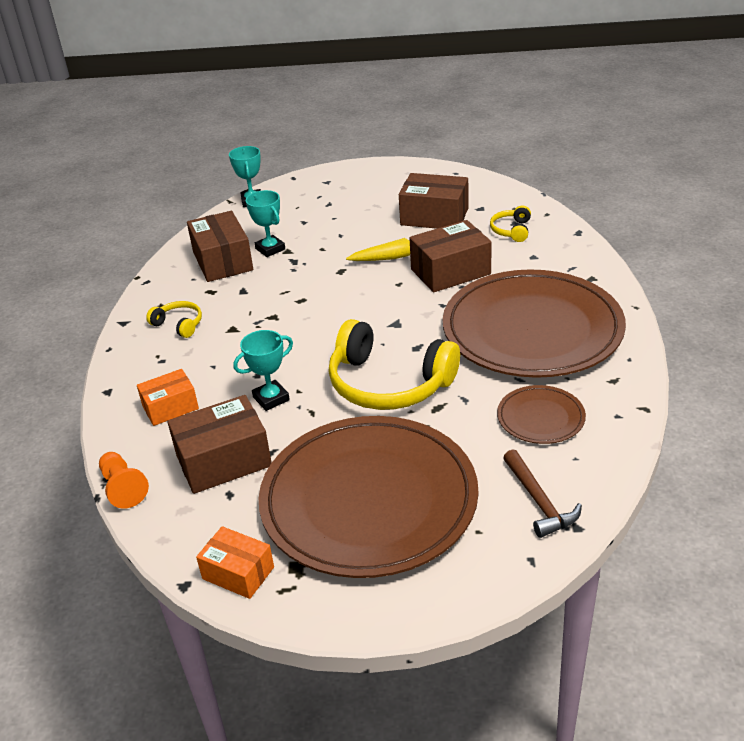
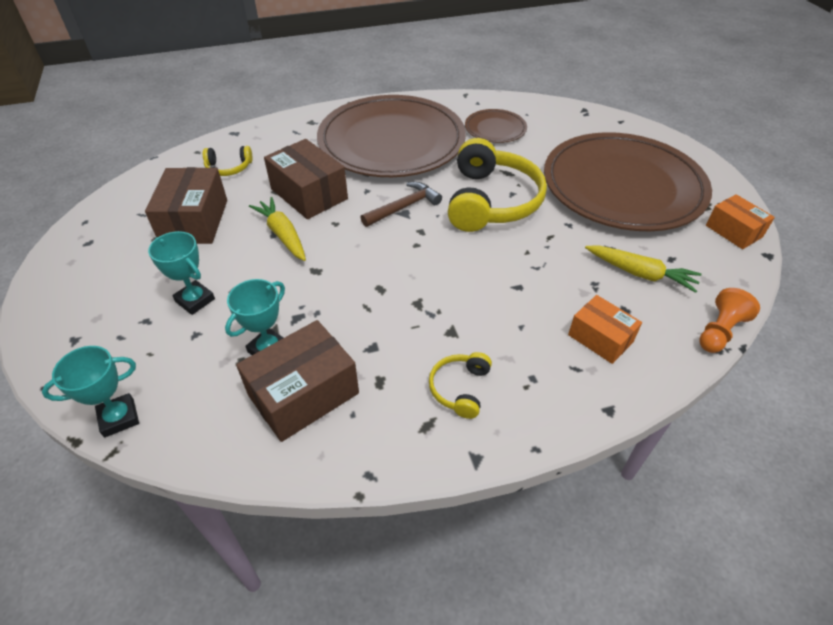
camera: 110 degrees left, 10 degrees up
brown box [167,395,272,494] -> yellow carrot [585,245,702,293]
orange box [196,526,274,599] -> orange box turned 45 degrees counterclockwise [706,194,775,249]
turquoise trophy [233,330,293,411] -> turquoise trophy moved to [148,231,215,315]
brown hammer [503,450,582,538] -> brown hammer moved to [360,182,442,227]

